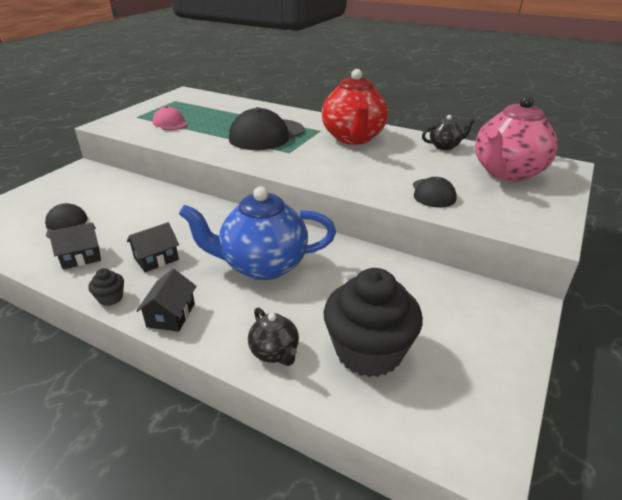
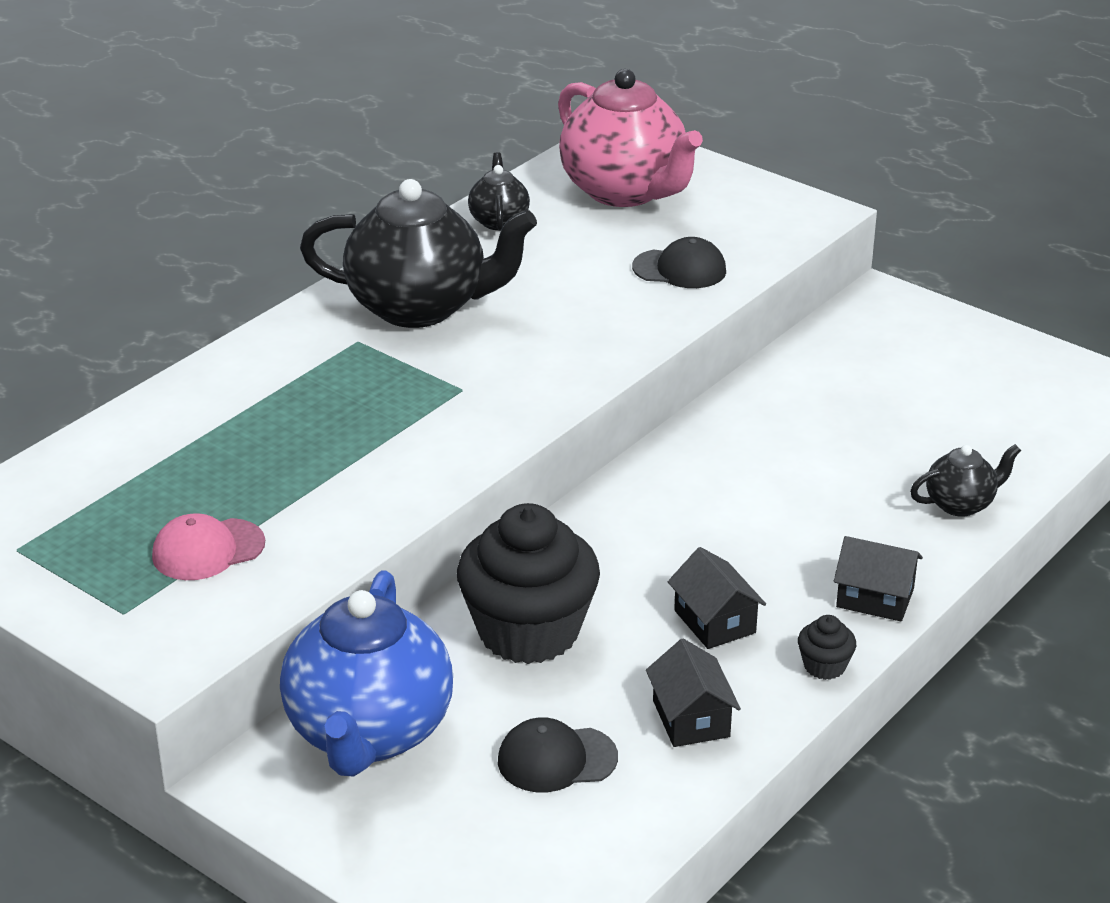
camera: 80 degrees left, 0 degrees up
blue teapot [179,186,336,280] -> blue teapot moved to [280,570,453,777]
black cap [229,107,304,150] -> none
red teapot [322,69,388,145] -> black teapot [300,179,537,328]
black cupcake [324,268,423,377] -> black cupcake moved to [457,503,600,664]

